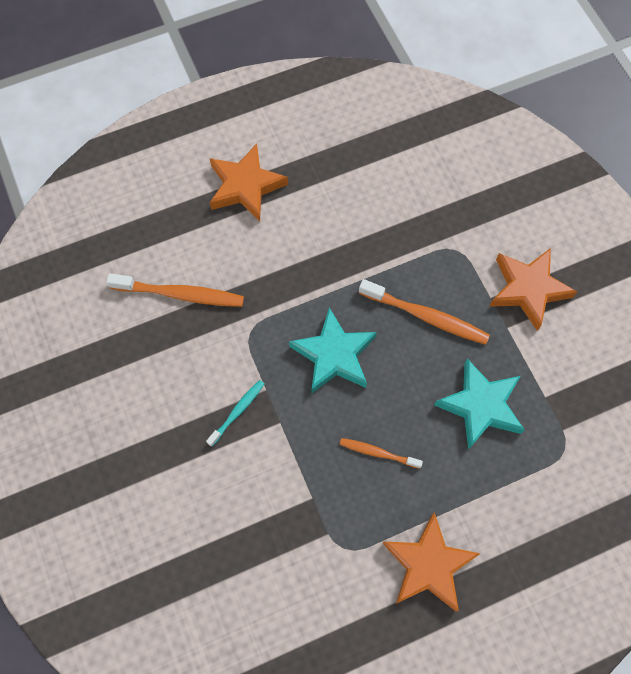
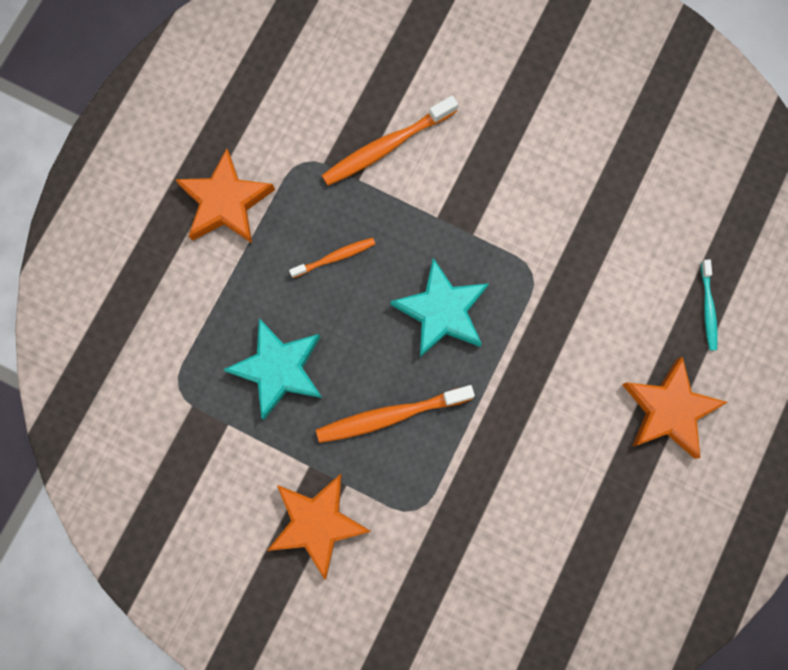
camera: 140 degrees right, 10 degrees up
orange toothbrush [106,274,244,307] -> orange toothbrush moved to [322,96,458,186]
turquoise toothbrush [206,380,264,447] -> turquoise toothbrush moved to [701,260,718,351]

